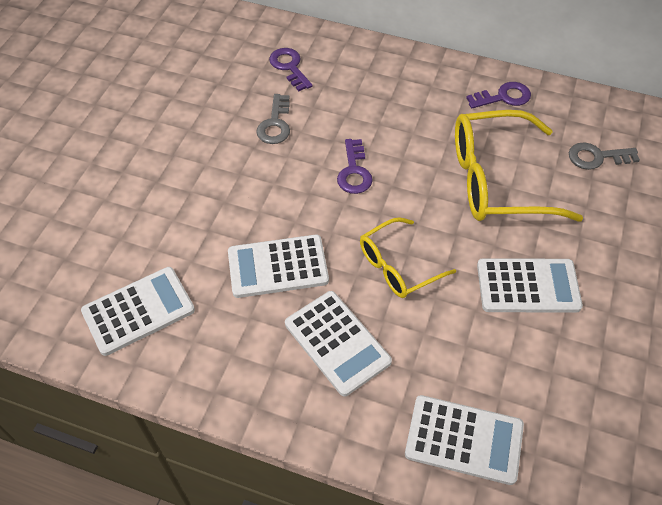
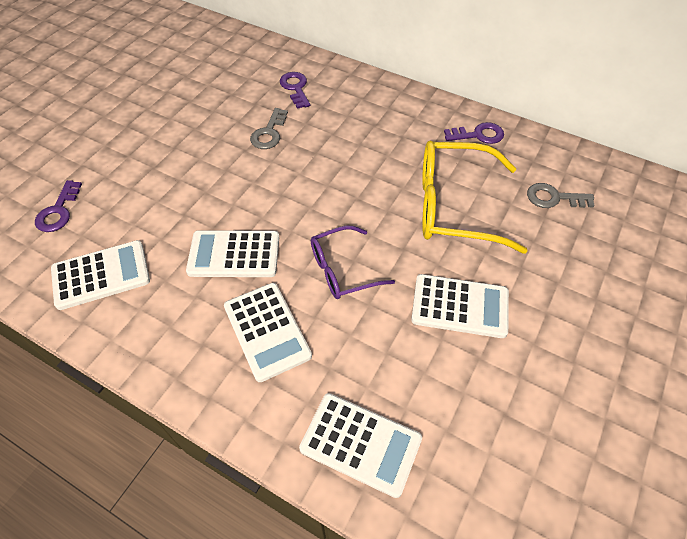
camera: 10 degrees right, 0 degrees up
purple key [337,139,373,194] -> purple key moved to [35,180,82,232]
yellow glasses [360,217,456,298] -> purple glasses [311,226,395,299]

